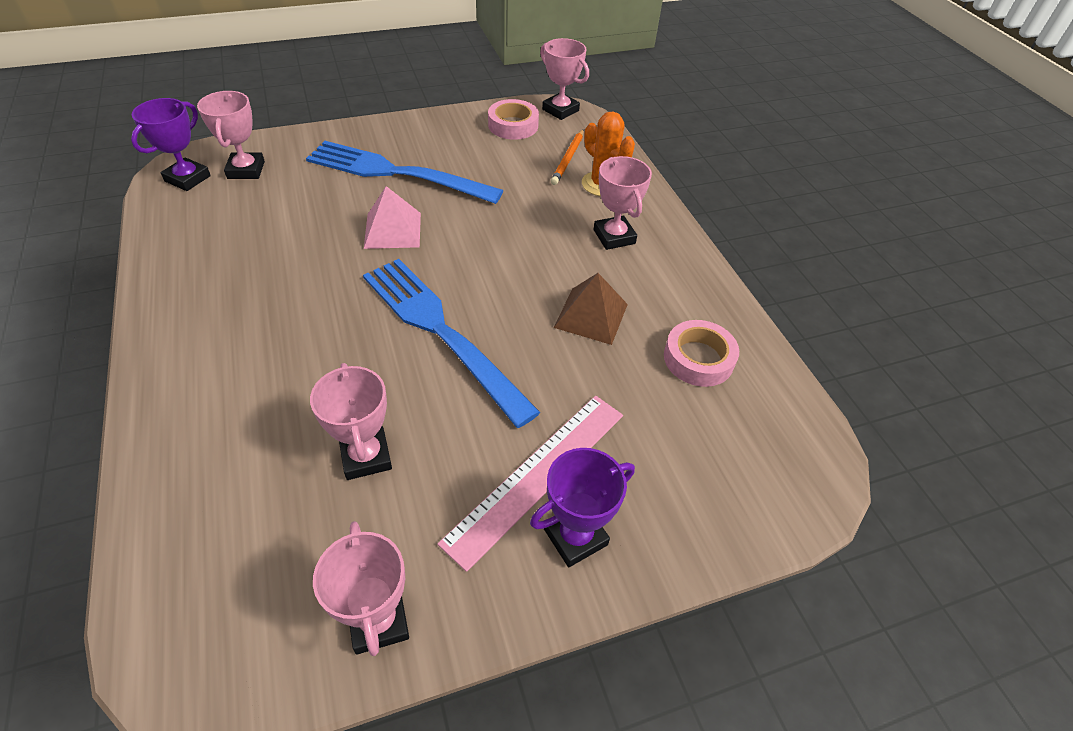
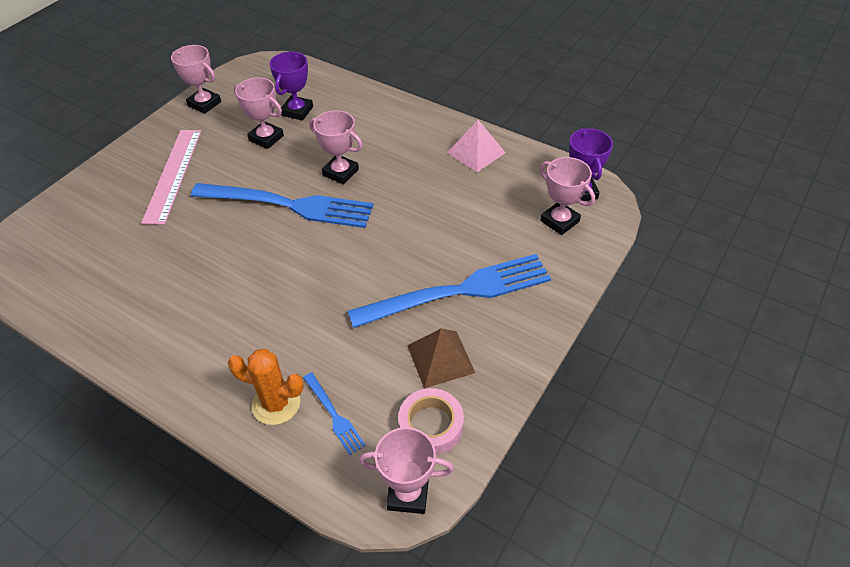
camera: 145 degrees right, 0 degrees up
pink pyramid [364,186,421,249] -> pink pyramid moved to [447,120,506,172]
purple trophy [530,448,635,567] -> purple trophy moved to [269,52,313,121]
orange pencil [551,130,583,185] -> blue fork [303,372,366,455]
brown pyramid [554,273,628,345] -> brown pyramid moved to [407,328,475,388]
pink trophy [594,156,652,250] -> pink trophy moved to [309,110,363,184]
pink tape [664,320,739,387] -> none

